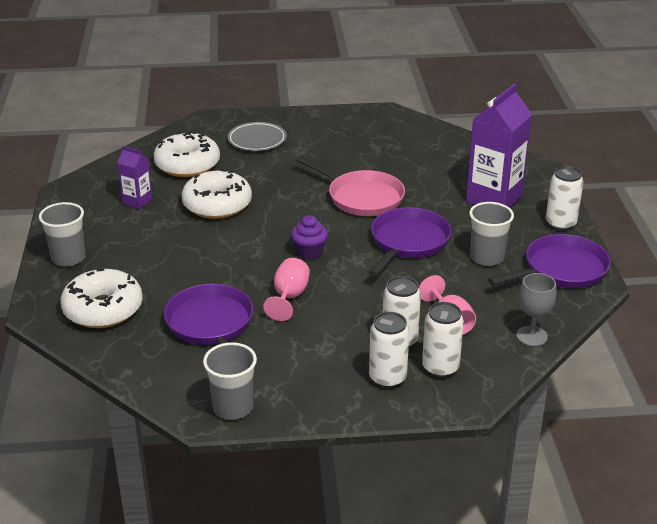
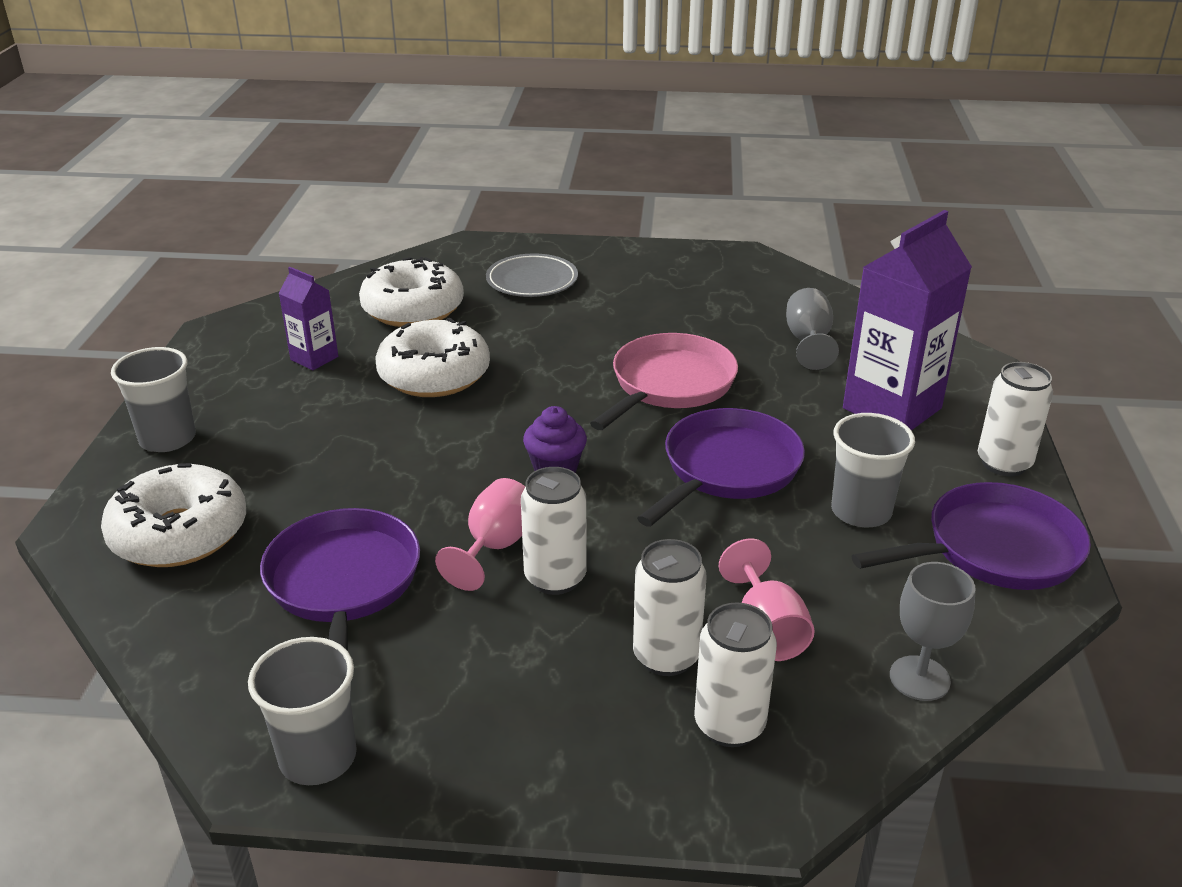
camera: 10 degrees right, 0 degrees up
pink pan [297,156,405,216] -> pink pan turned 105 degrees counterclockwise [590,333,738,430]
white can [369,312,409,389] -> white can moved to [521,467,587,595]
none -> grey goblet [786,288,839,370]

